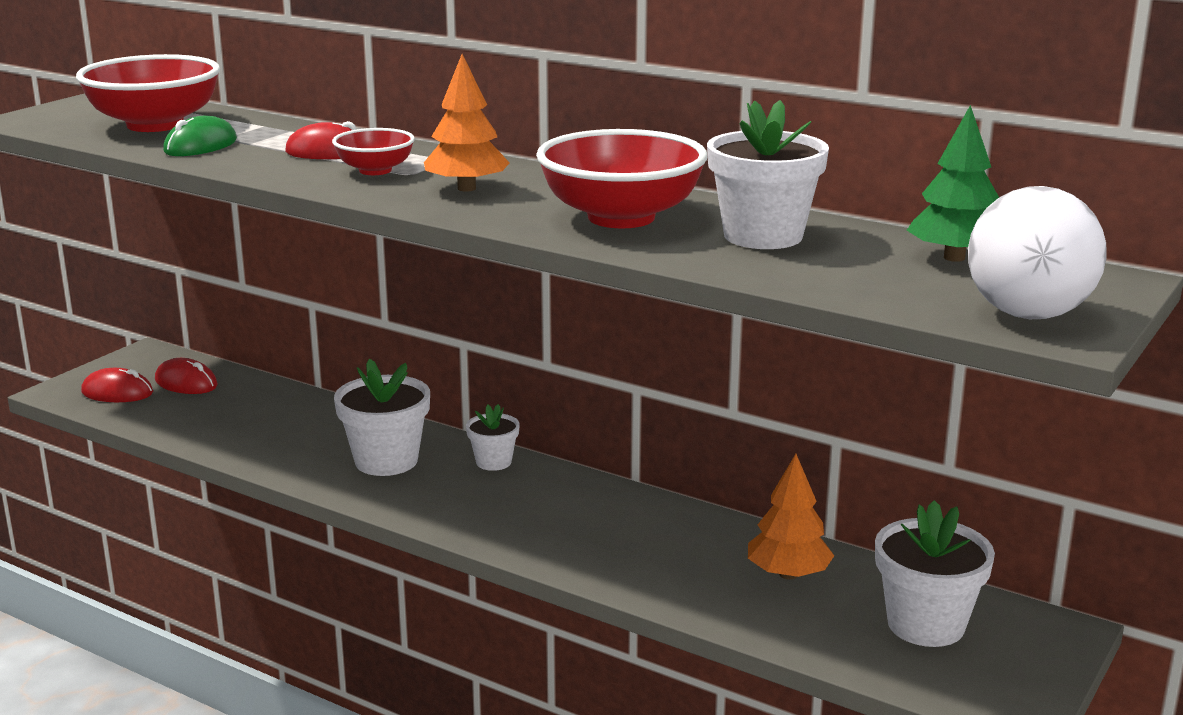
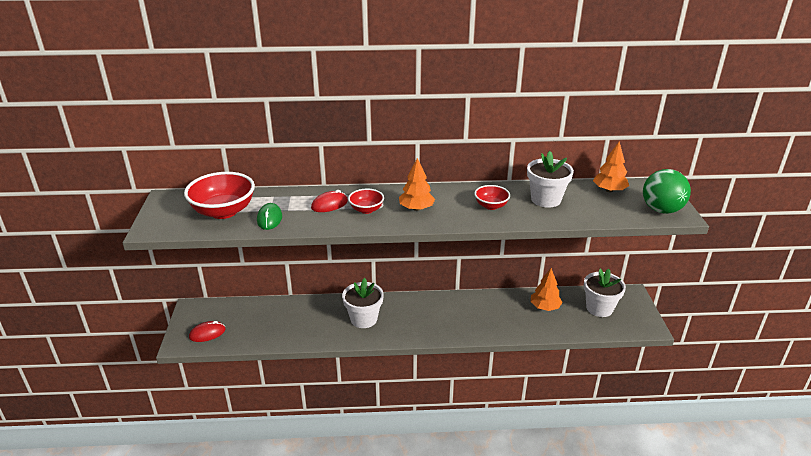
camera: 35 degrees left, 10 degrees up
red mouse [155,358,218,394] -> none
white flower pot [466,404,520,471] -> none
red bowl [536,129,708,228] -> red bowl [474,185,510,210], size x0.53
green tree [907,105,999,262] -> orange tree [593,142,629,192]
white ball [968,186,1107,319] -> green ball [643,169,691,214]

